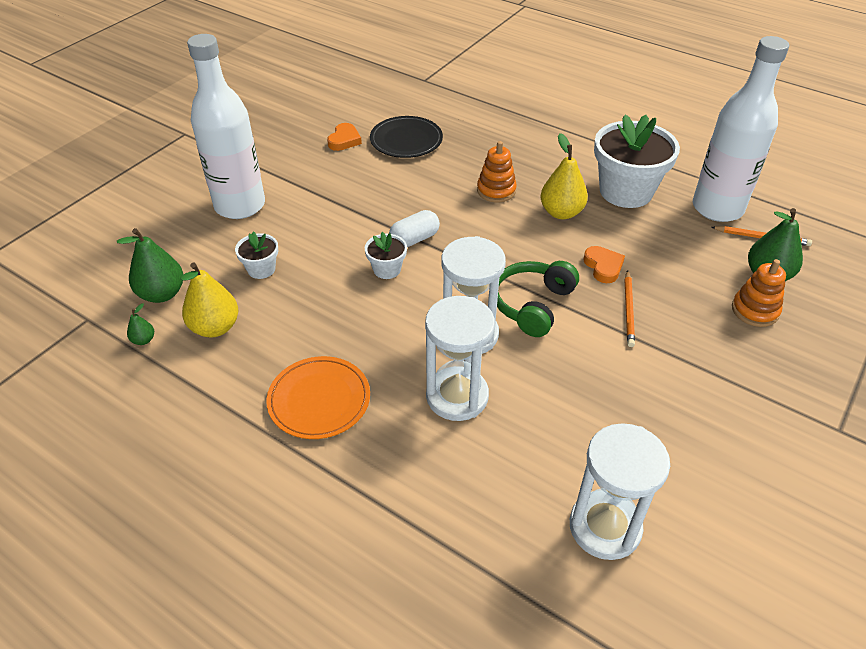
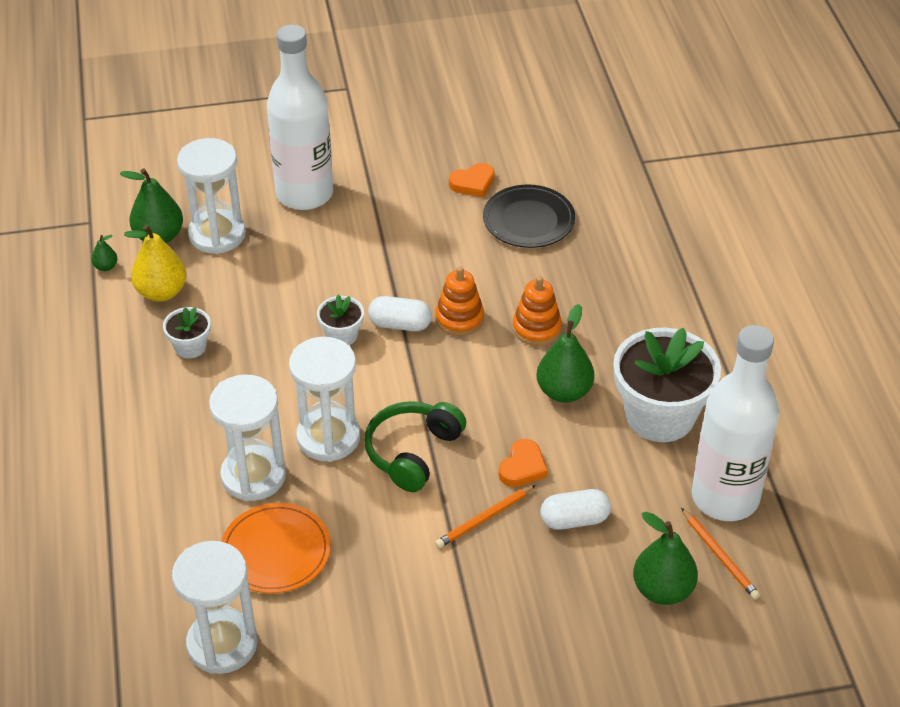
camera: 45 degrees right, 0 degrees up
white flower pot [235,232,278,279] -> white flower pot moved to [163,307,211,359]
orange plate [266,356,370,439] -> orange plate moved to [221,503,331,593]
green headphones [497,261,579,337] -> green headphones turned 45 degrees counterclockwise [364,401,466,492]
yellow pear [540,133,588,219] -> green pear [536,304,595,403]
orange stacking toy [732,259,786,327] -> orange stacking toy moved to [435,266,484,336]
none -> white hourglass [177,138,246,254]
none -> white capsule [540,489,611,530]

